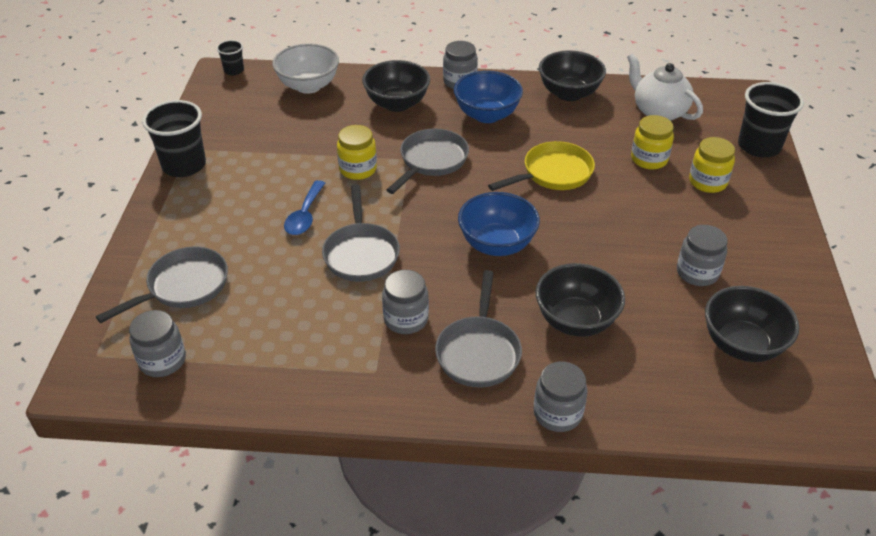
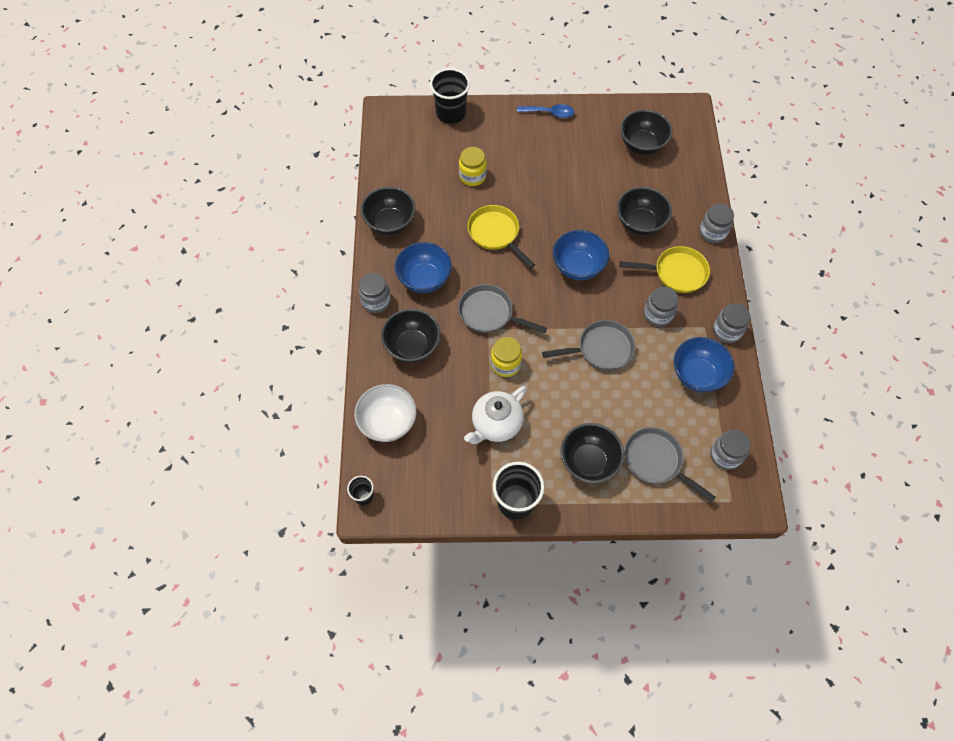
camera: 95 degrees left, 20 degrees up
blue spoon [284,180,325,235] -> blue spoon moved to [517,104,574,118]
grey pan [435,270,522,388] -> yellow pan [619,246,710,293]
white teapot [627,54,703,121] -> white teapot moved to [464,386,527,444]
grey jar [677,225,727,286] -> grey jar moved to [713,303,750,343]
yellow jar [689,137,735,193] -> none
none -> black bowl [561,423,624,483]
none -> blue bowl [674,337,735,392]

